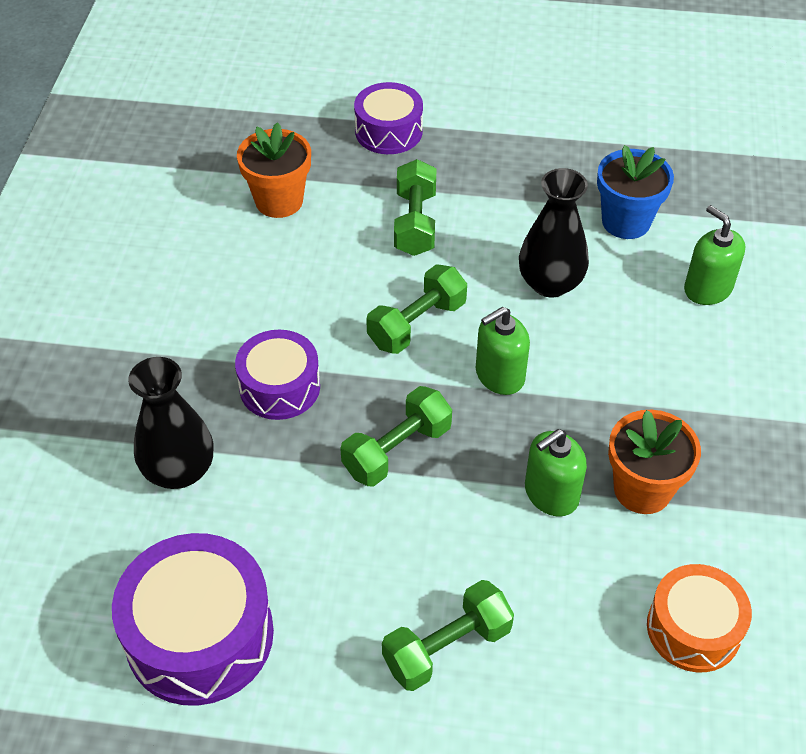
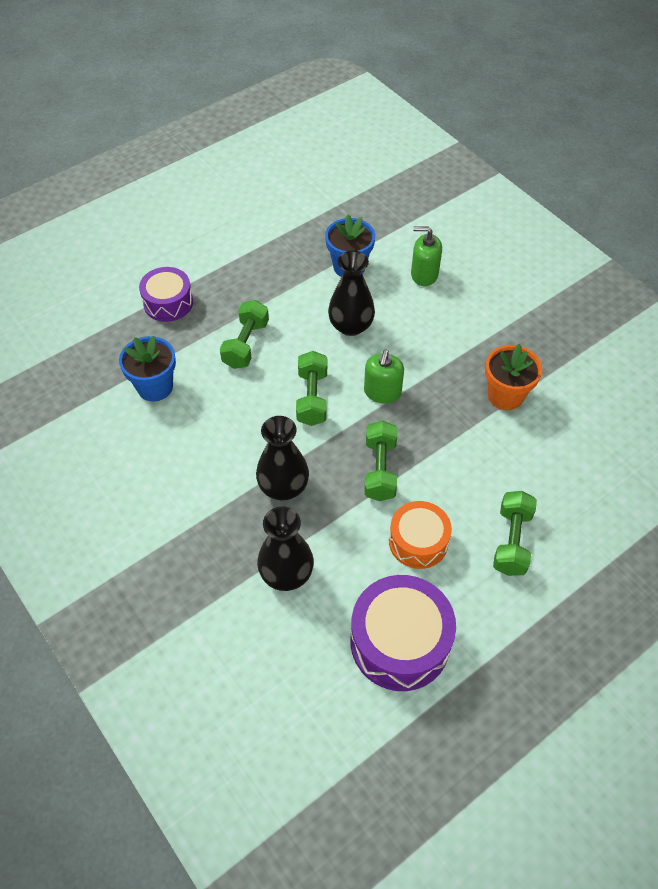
camera: 45 degrees left, 5 degrees up
purple drum [235,330,320,420] -> black vase [256,416,309,501]
orange flower pot [237,122,311,218] -> blue flower pot [119,336,176,402]
green dumbbell [394,159,436,256] -> green dumbbell turned 60 degrees clockwise [220,300,269,369]
green soap dispenser [525,429,587,517] -> none
orange drum [647,564,752,672] -> orange drum moved to [389,501,452,569]

